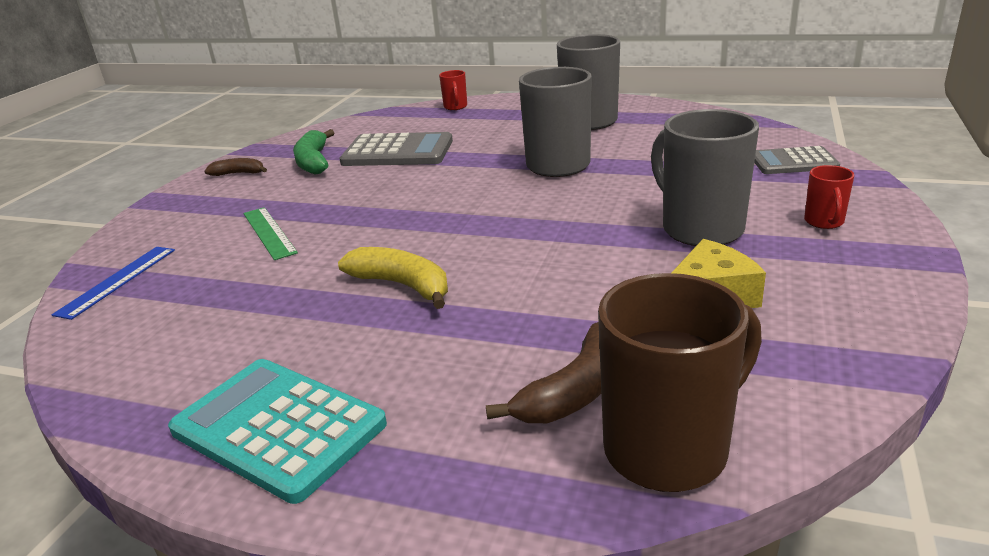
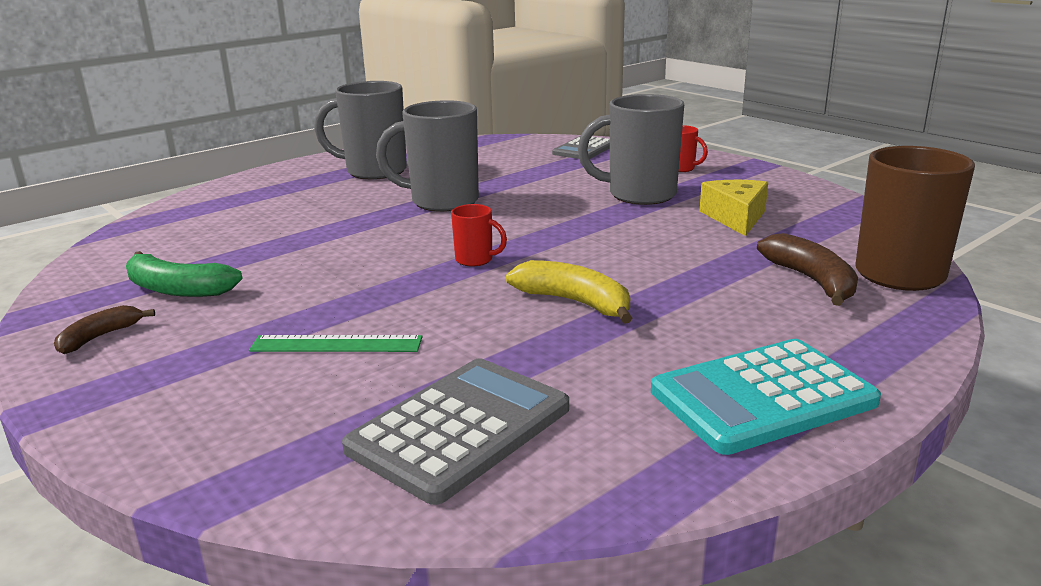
camera: 60 degrees left, 5 degrees down
blue ruler [52,247,175,320] -> none
yellow banana [338,247,448,309] -> yellow banana turned 60 degrees clockwise [506,260,632,324]
grey calculator [339,132,453,166] -> grey calculator moved to [342,358,569,505]
red mug [439,70,467,110] -> red mug moved to [451,204,507,266]

